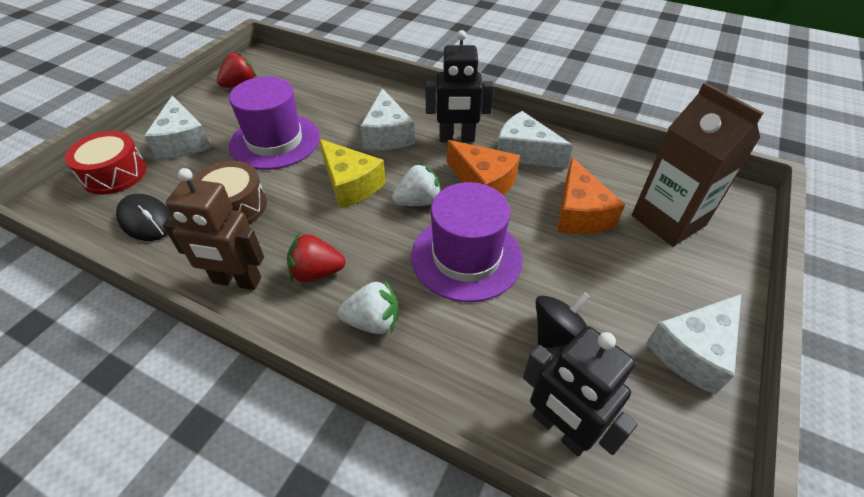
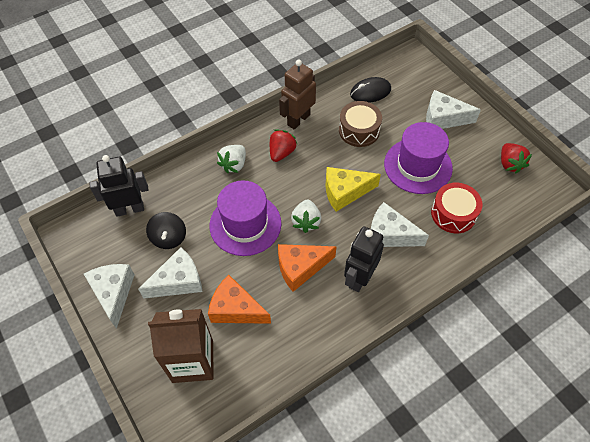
camera: 120 degrees right, 10 degrees up
red drum [65,131,147,195] -> red drum moved to [431,183,482,233]
white cheese [497,111,573,168] -> white cheese moved to [138,247,202,299]

